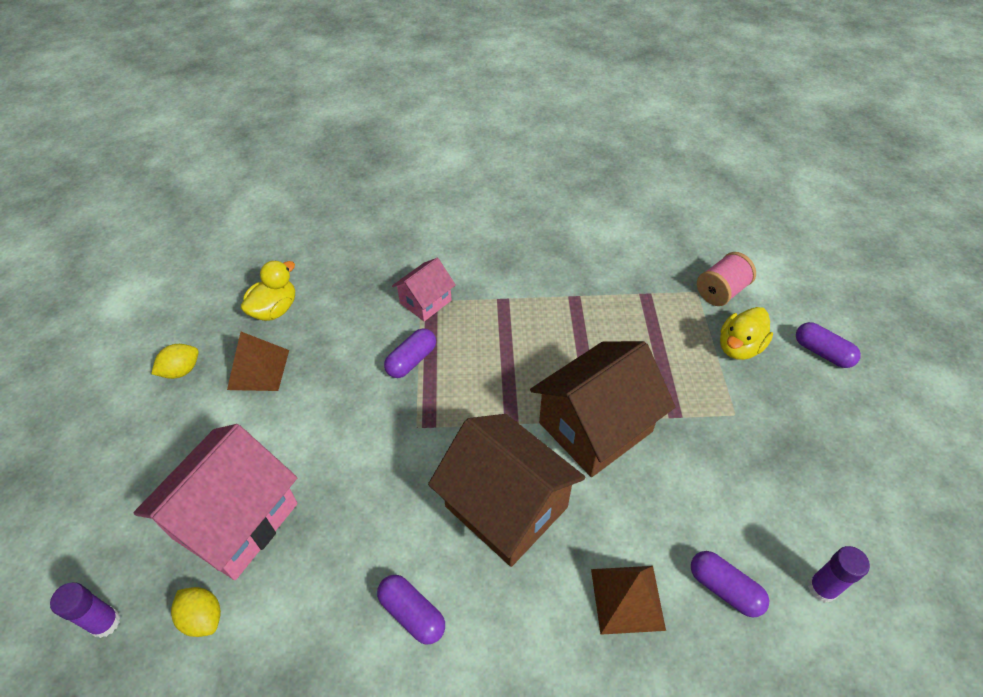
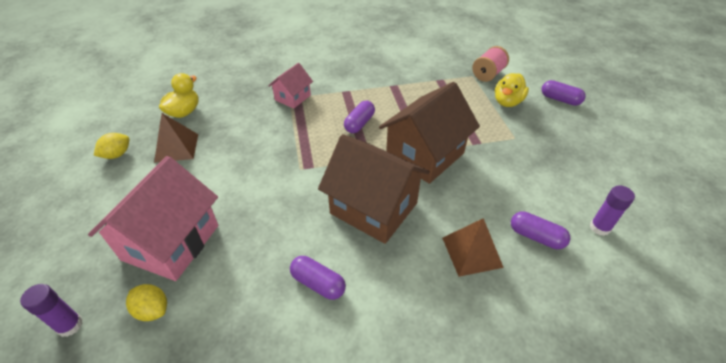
camera: 10 degrees left, 5 degrees down
purple capsule [384,328,436,378] -> purple capsule moved to [344,101,375,133]

